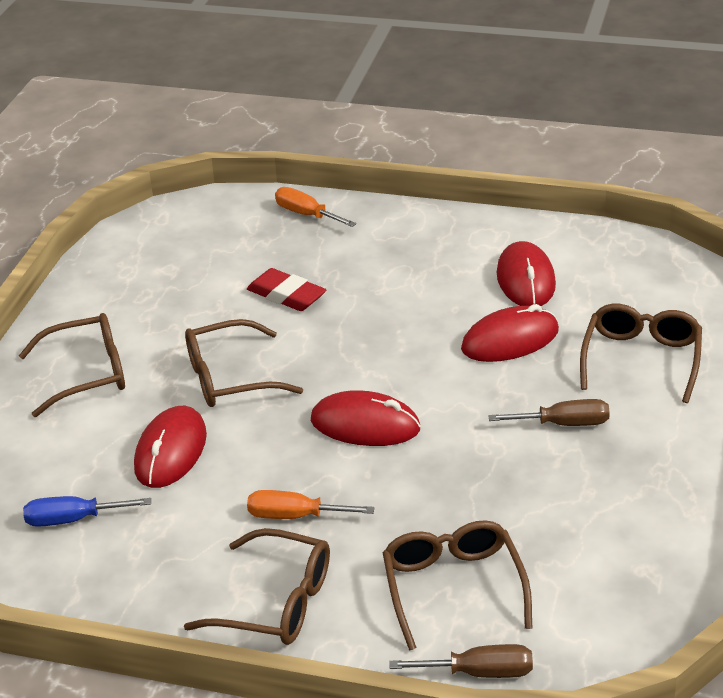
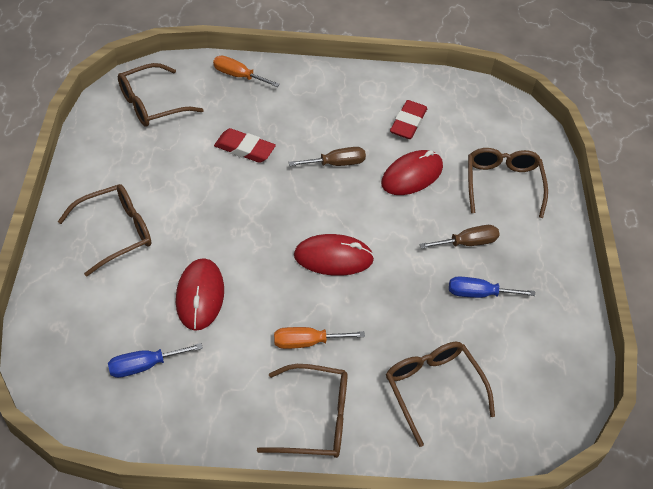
camera: 20 degrees left, 15 degrees up
brown glasses [185,319,303,407] -> brown glasses moved to [118,63,204,127]
brown screwdriver [389,644,533,678] -> brown screwdriver moved to [288,147,366,166]
red mouse [497,241,556,306] -> red eraser [390,100,427,139]
none -> blue screwdriver [449,276,535,298]

